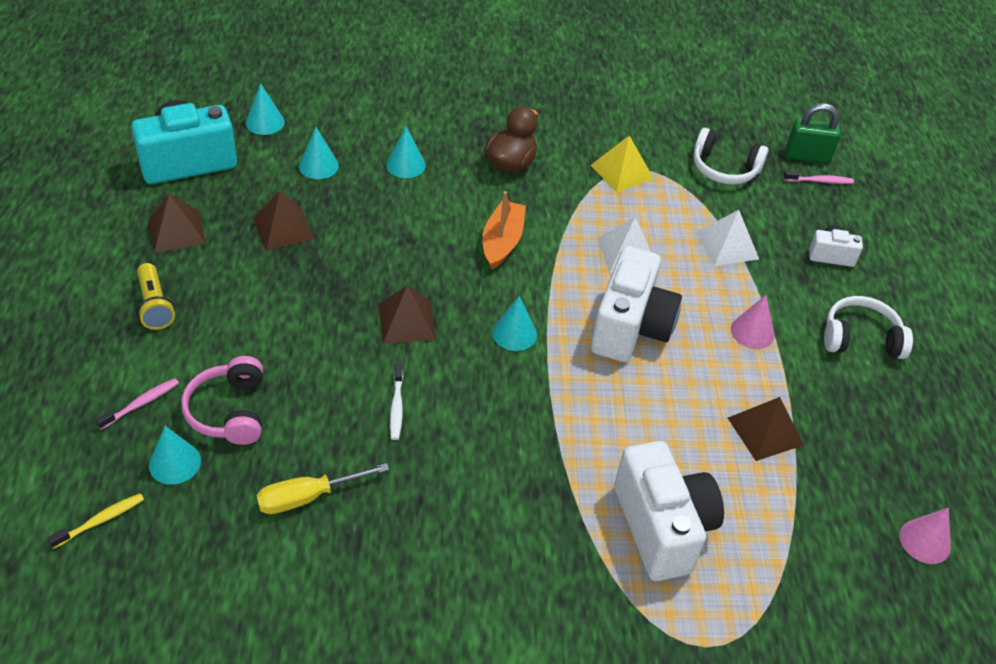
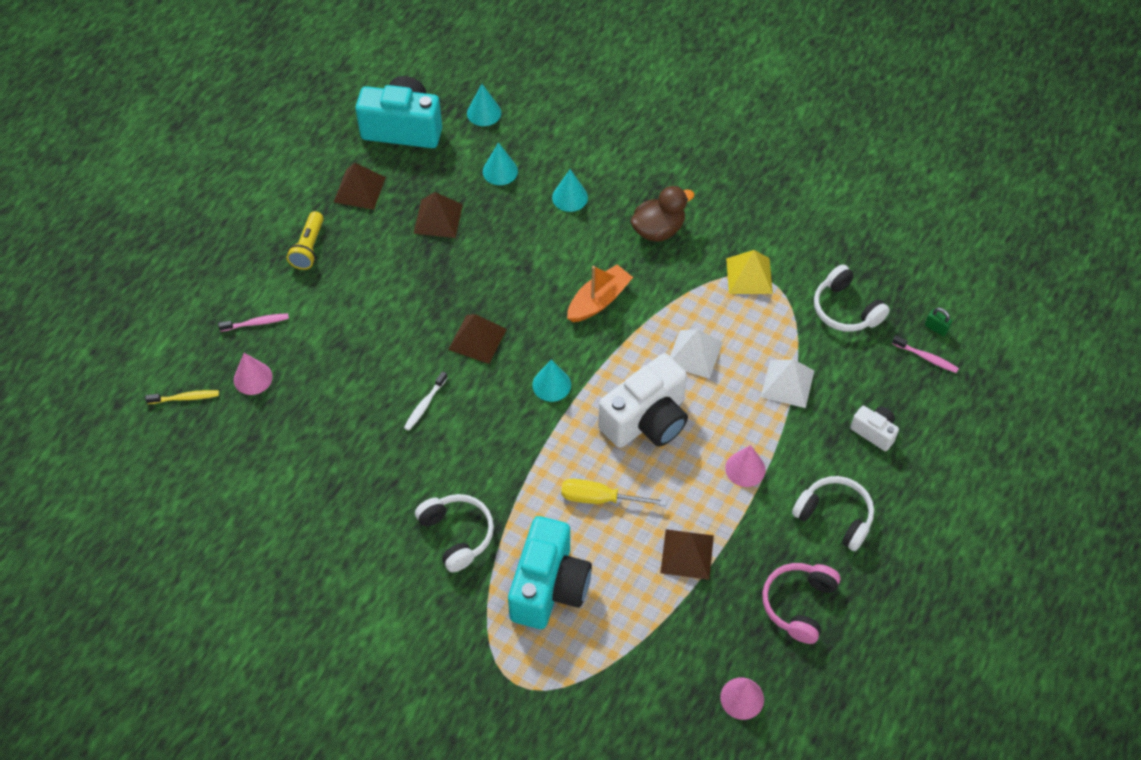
camera: 35 degrees right, 10 degrees up
turquoise cone [149,426,201,485] -> pink cone [234,353,273,395]
pink headphones [181,356,263,445] -> pink headphones moved to [762,563,840,644]
yellow screwdriver [256,463,389,514] -> yellow screwdriver moved to [561,479,667,506]
white camera [615,441,724,581] -> turquoise camera [508,516,592,629]
green padlock [786,103,841,164] -> green padlock [925,308,952,336], size x0.52
none -> white headphones [415,494,494,572]

